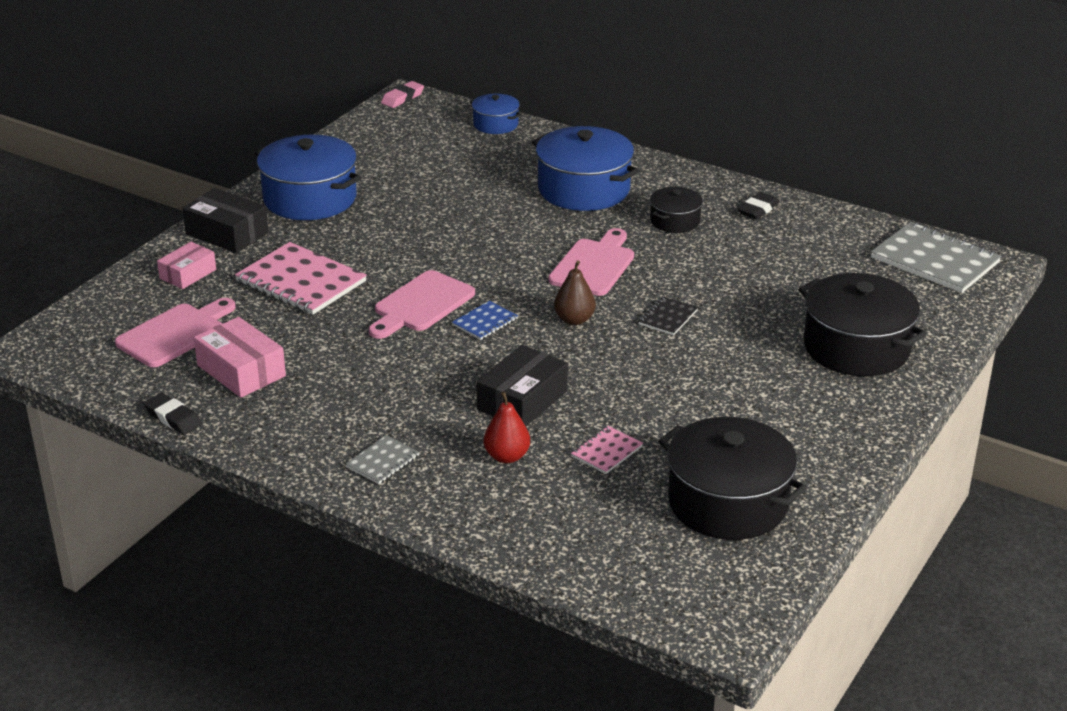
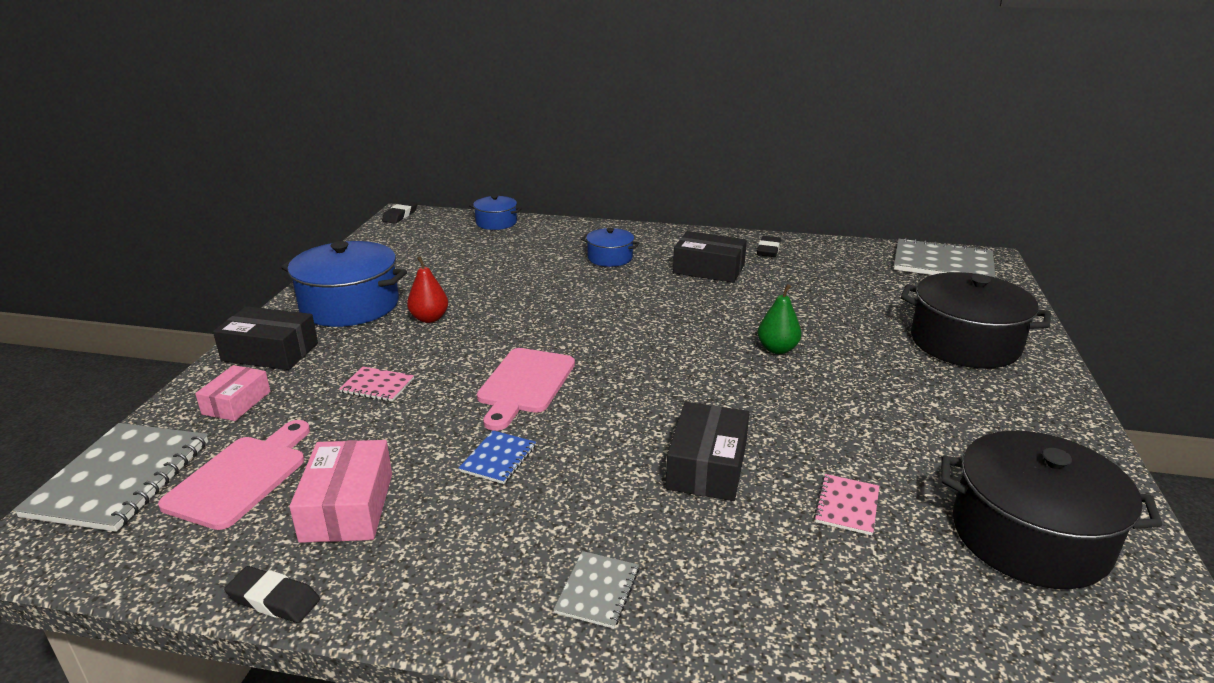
camera: 20 degrees left, 5 degrees down
pink box [194,317,286,398] -> pink box turned 60 degrees clockwise [289,440,392,543]
pink notebook [235,242,367,315] -> pink notebook [339,367,414,402], size x0.49
pink eraser [381,81,424,108] -> black eraser [382,201,417,224]
blue notebook [452,301,518,340] -> blue notebook moved to [459,431,536,484]
red pear [484,391,530,463] -> red pear moved to [407,256,448,323]
blue pot [532,126,639,211] -> blue pot [581,228,640,267], size x0.52
pink cutting board [548,228,634,296] -> none
brown pear [554,260,596,325] -> none
black notebook [638,296,698,335] -> green pear [757,284,801,354]
black pot [650,187,703,233] -> black box [673,231,747,283]
none -> grey notebook [13,423,208,532]

